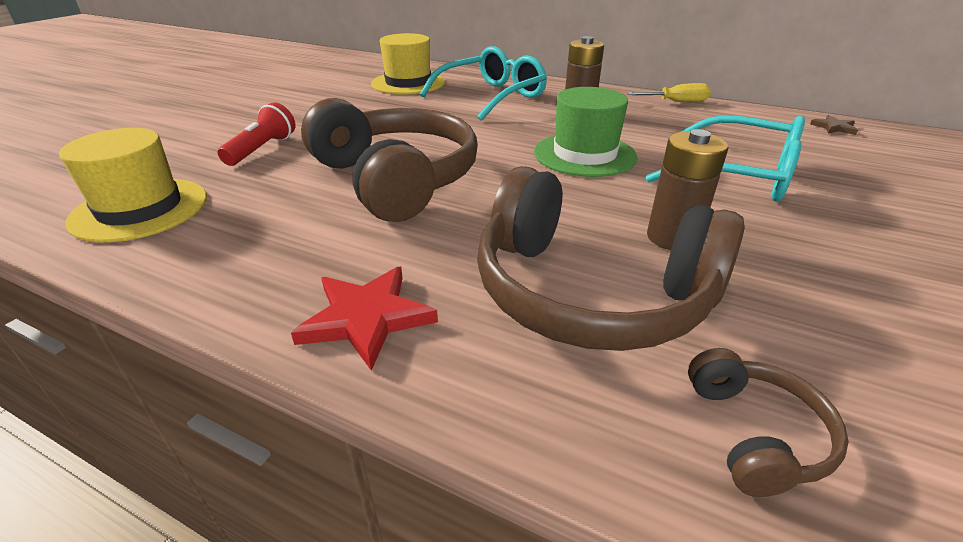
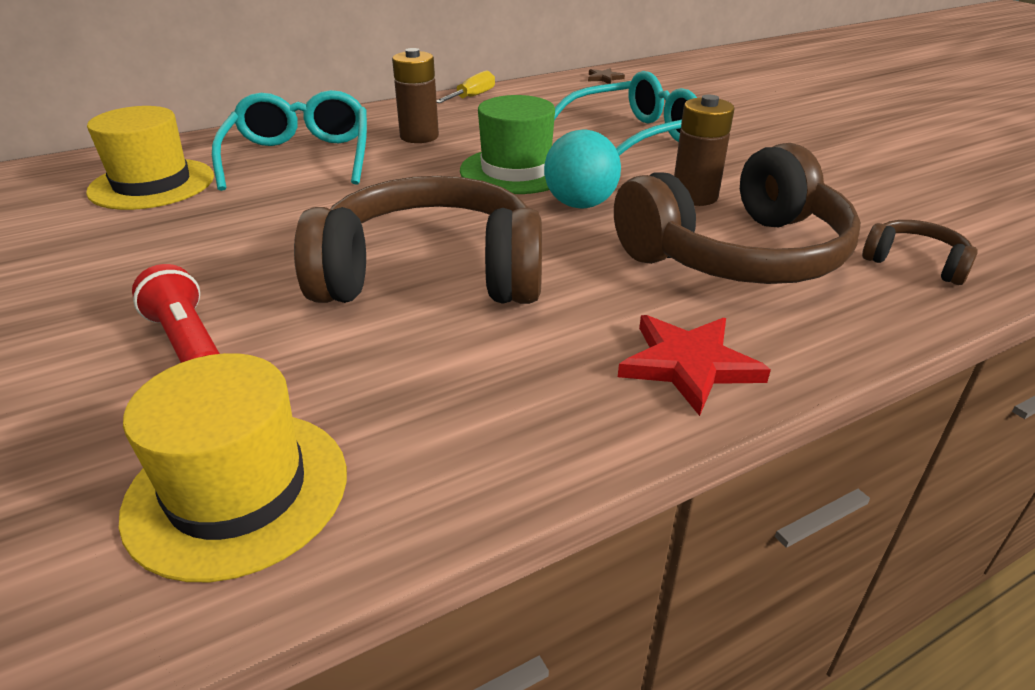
camera: 55 degrees left, 0 degrees up
none -> turquoise ball [544,130,621,209]

